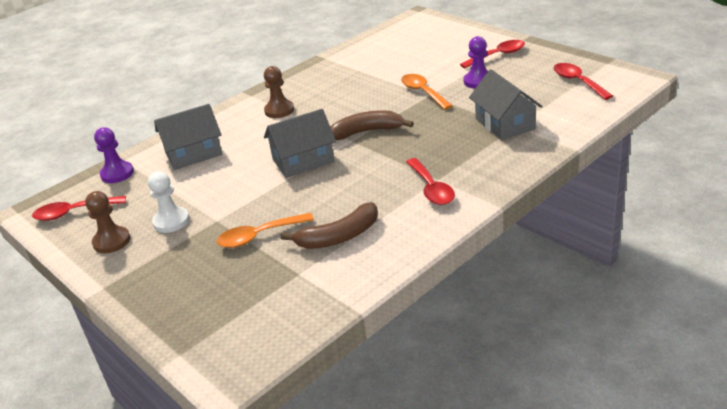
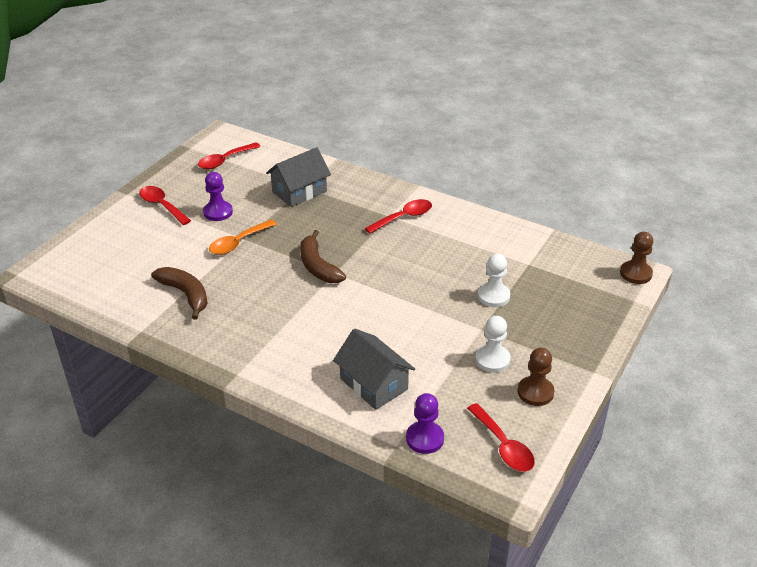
camera: 110 degrees left, 5 degrees up
orange spoon [217,213,314,248] -> white pawn [478,254,510,307]
brown pawn [264,66,294,118] -> brown pawn moved to [620,232,653,284]
grey house [264,109,336,178] -> none
brown banana [281,202,378,249] -> brown banana moved to [151,267,208,320]

